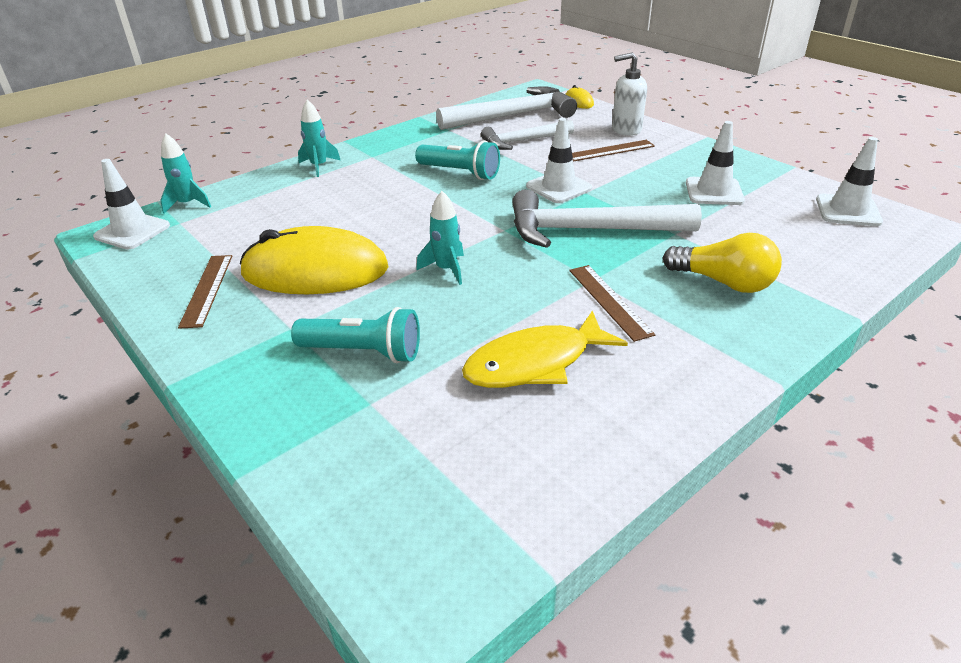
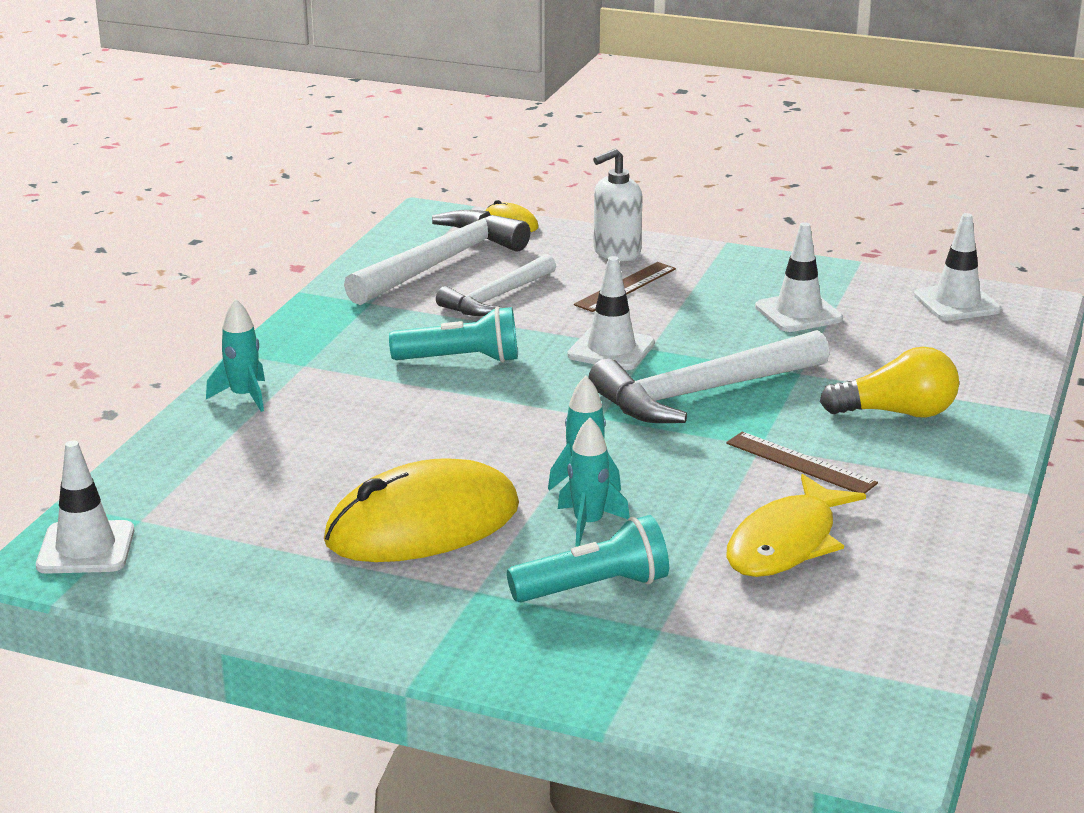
camera: 30 degrees left, 10 degrees down
turquoise rocket [160,133,211,214] -> turquoise rocket moved to [558,417,630,547]
brown ruler [178,255,232,329] -> none

